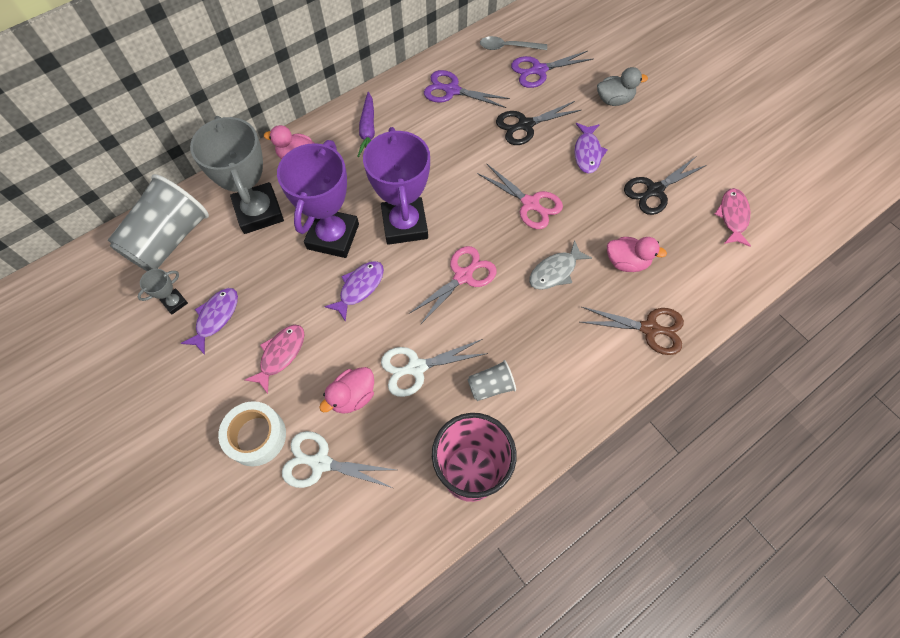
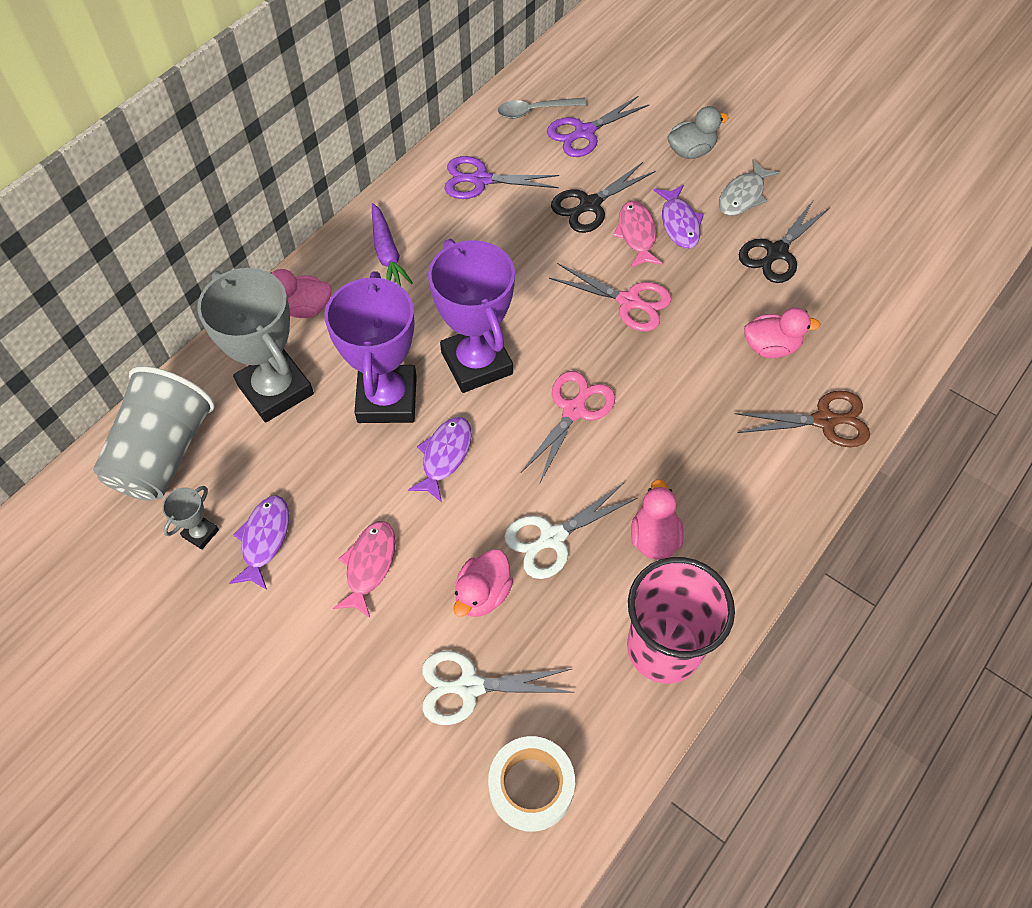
camera: 15 degrees left, 5 degrees down
white tape [218,401,286,466] -> white tape moved to [488,736,575,832]
grey cup [468,360,516,401] -> pink duck [631,479,684,560]
grey fish [529,240,592,290] -> grey fish moved to [719,159,779,216]
pink fish [715,188,751,247] -> pink fish moved to [613,201,662,268]

